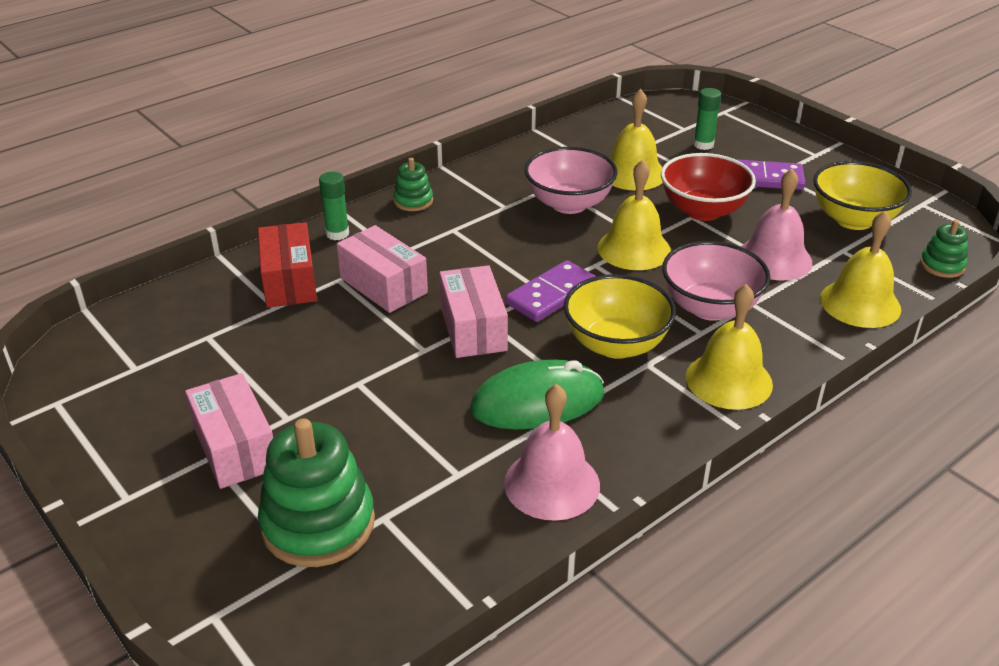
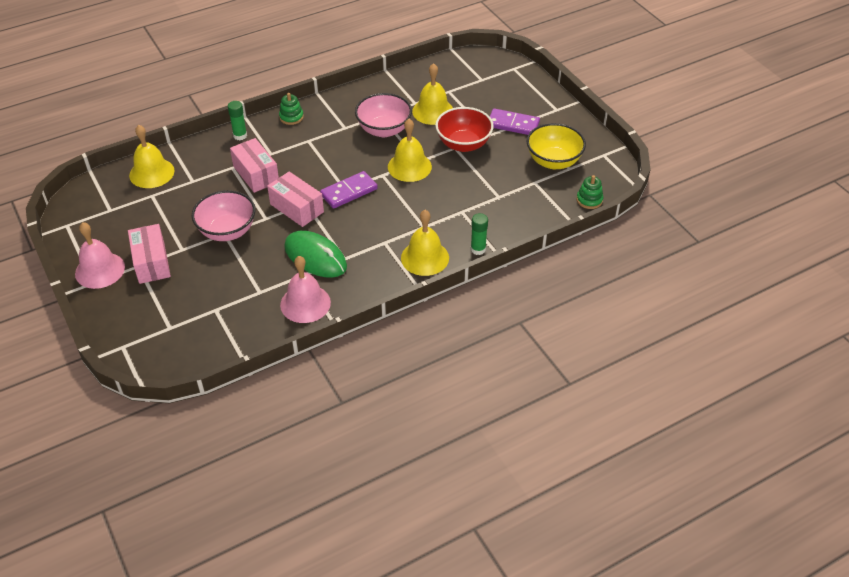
camera: 10 degrees right, 10 degrees up
red box [258,222,317,308] -> none
green stacking toy [258,418,375,567] -> none
pink box [439,265,508,358] -> pink box turned 45 degrees counterclockwise [267,171,324,227]
green mouse [470,359,604,429] -> green mouse turned 45 degrees clockwise [284,231,347,278]
yellow bowl [563,274,676,359] -> none
pink bowl [662,241,771,321] -> pink bowl moved to [191,190,256,241]
green glue stick [693,88,721,150] -> green glue stick moved to [471,213,488,255]
pink bell [741,169,812,280] -> pink bell moved to [75,222,125,289]
yellow bell [820,211,901,328] -> yellow bell moved to [129,125,175,188]

